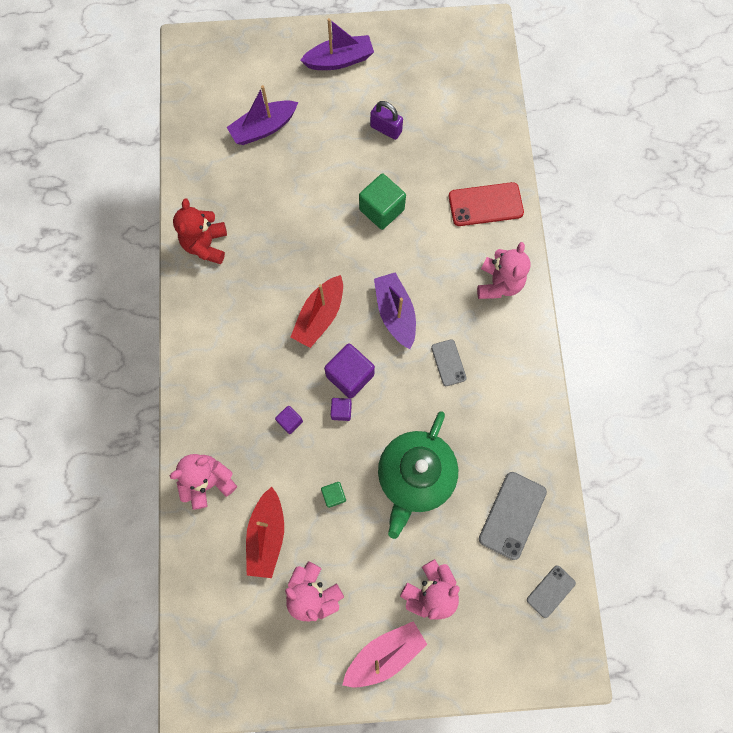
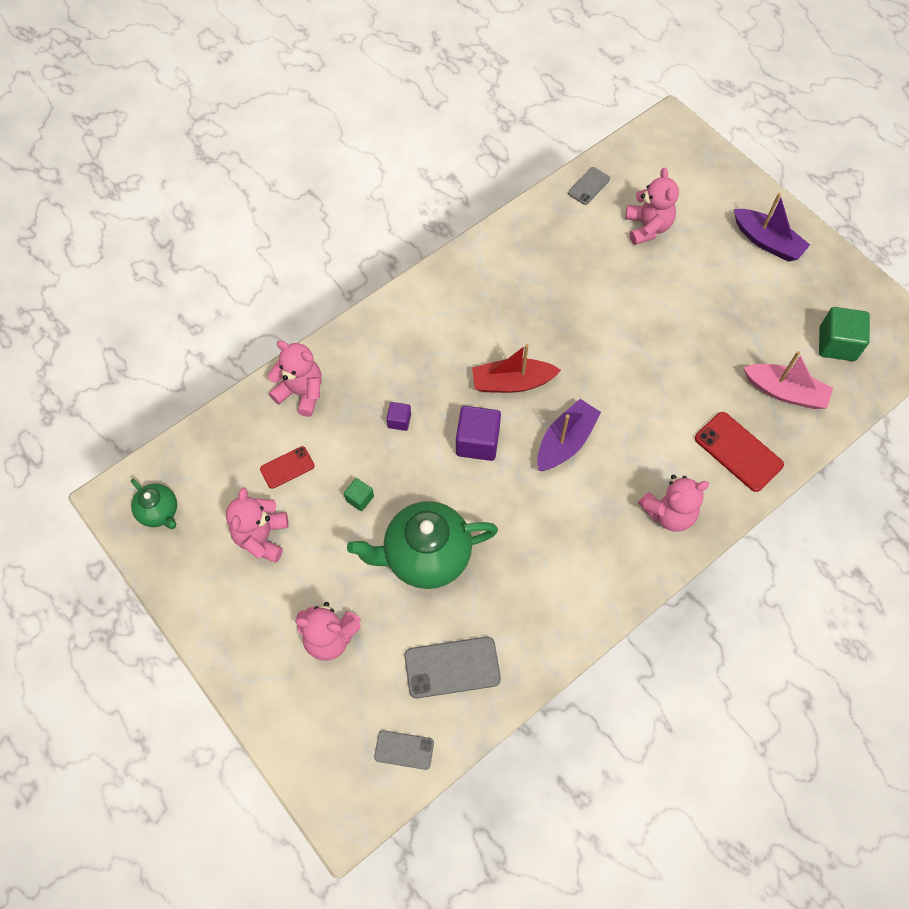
camera: 55 degrees right, 10 degrees down
red teddy bear [173,198,227,264] -> none
purple boat [227,85,298,145] -> pink teddy bear [625,168,679,245]
red boat [246,487,284,578] -> red phone [260,446,315,489]
purple cube [331,398,352,421] -> none
pink boat [343,621,427,688] -> pink boat moved to [743,351,833,409]
green cube [359,174,406,230] -> green cube moved to [819,307,870,361]
purple padlock [370,101,403,140] -> none
grey phone [431,339,467,386] -> grey phone moved to [568,167,610,205]
none -> green teapot [131,479,177,529]

